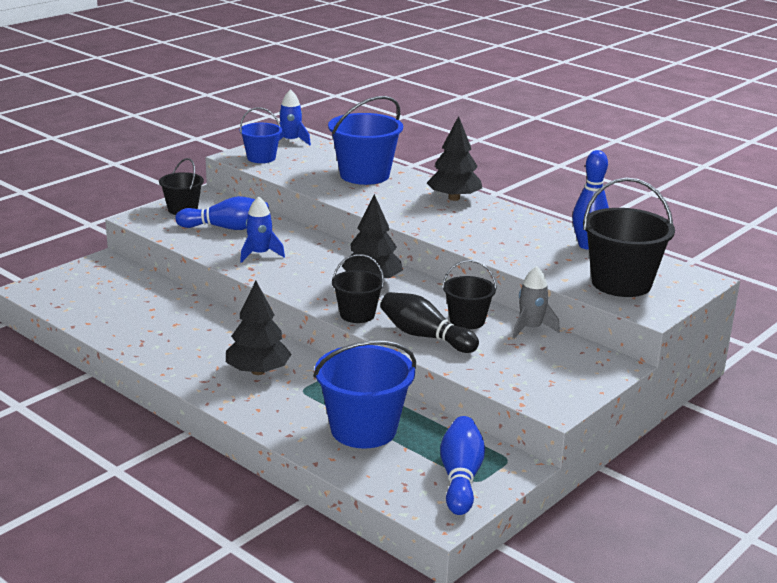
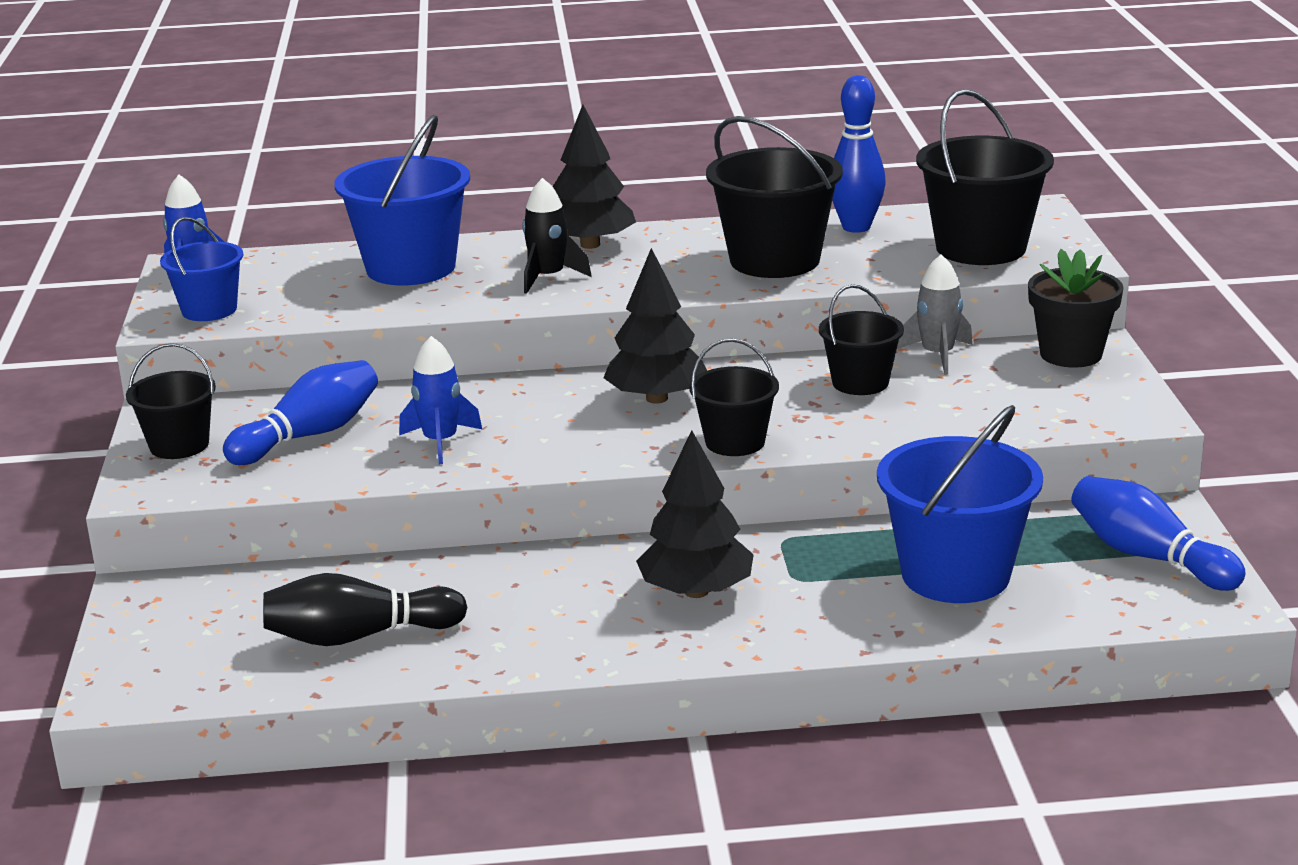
camera: 45 degrees left, 0 degrees up
black bowling pin [381,292,479,353] -> black bowling pin moved to [263,573,468,646]
none -> black rocket [522,178,592,294]
none -> black bucket [706,116,843,278]
none -> black flower pot [1028,249,1123,368]

